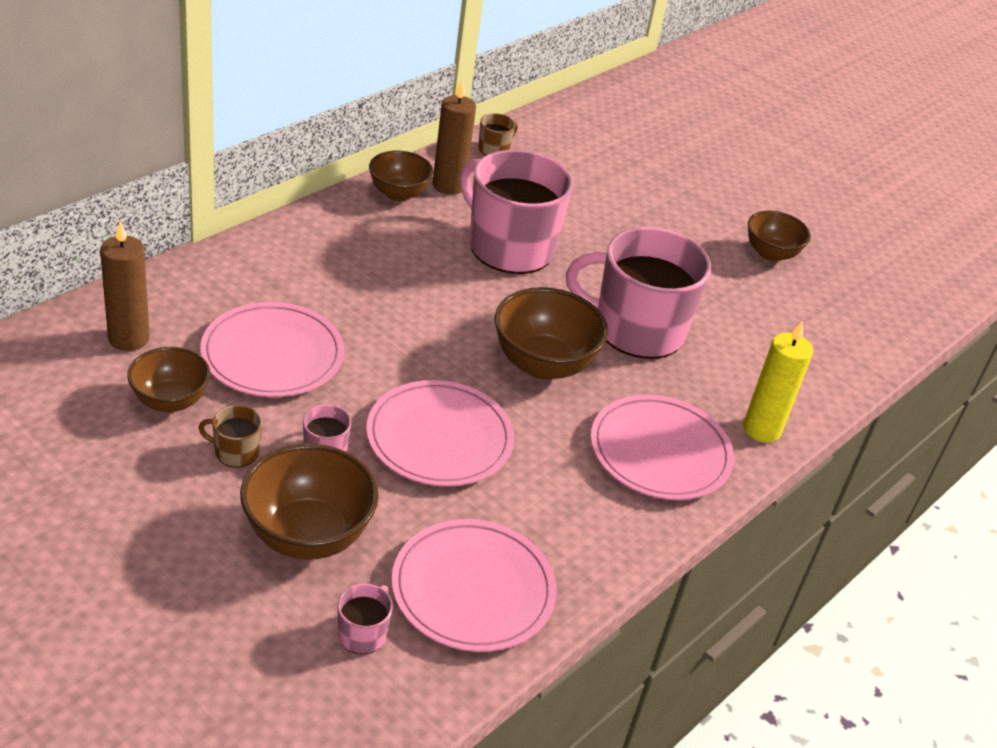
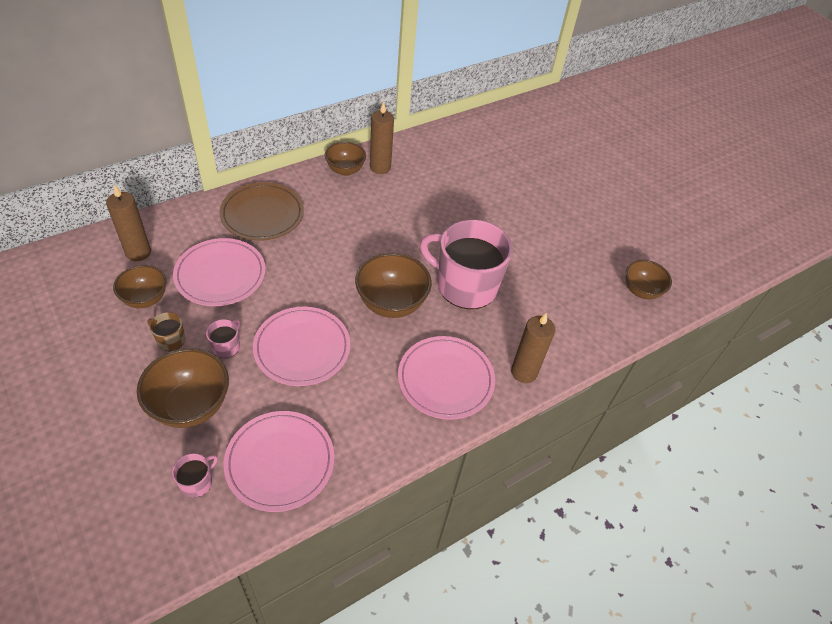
camera: 15 degrees right, 10 degrees up
pink mug [460,150,573,274] -> none
brown mug [478,113,518,156] -> none
yellow candle [743,321,813,443] -> brown candle [511,313,555,383]
brown bowl [748,211,811,262] -> brown bowl moved to [626,260,672,299]
none -> brown plate [219,182,304,241]

